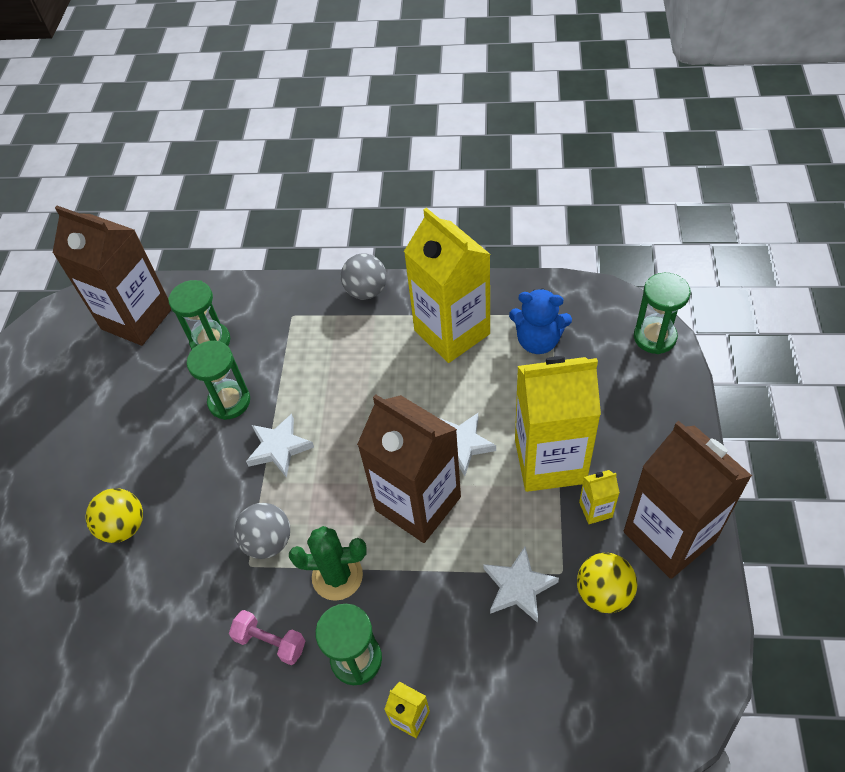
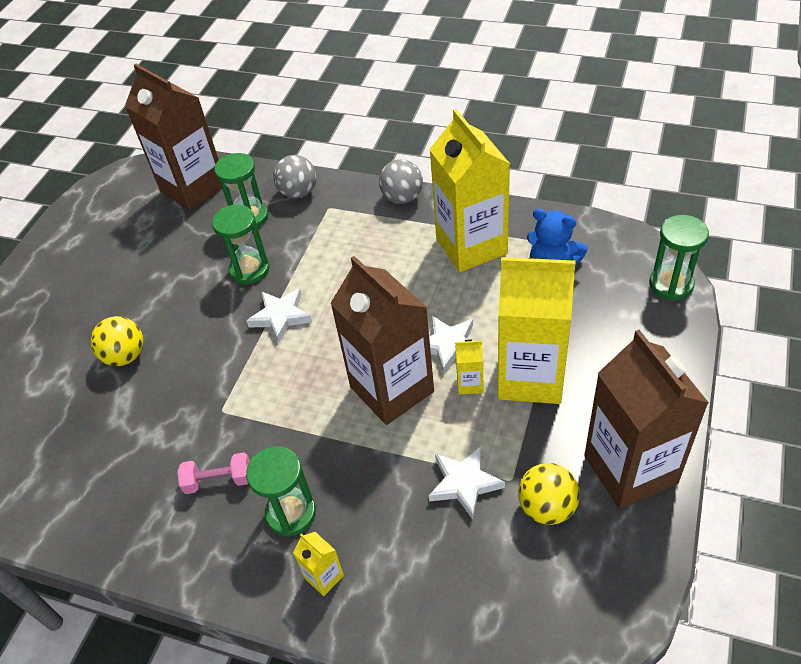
camera: 15 degrees right, 5 degrees down
pink dumbbell [229,610,305,665] -> pink dumbbell turned 45 degrees counterclockwise [177,453,250,494]
grey ball [234,503,290,559] -> grey ball moved to [273,155,316,198]
green cactus [289,526,367,601] -> none
yellow carton [579,470,620,524] -> yellow carton moved to [455,339,483,394]

